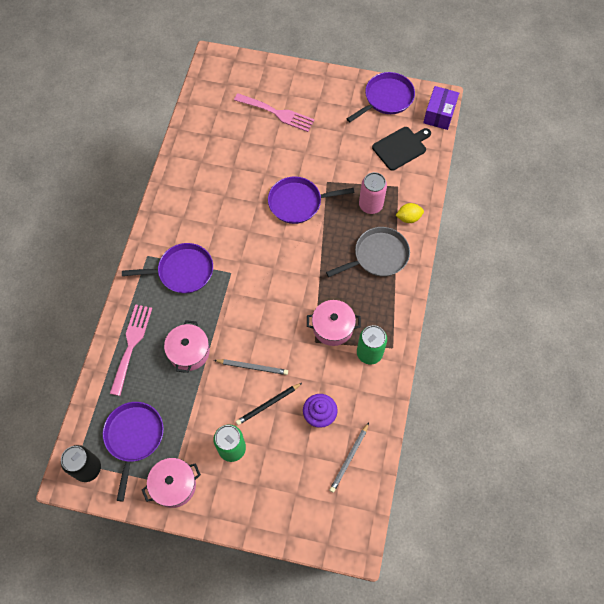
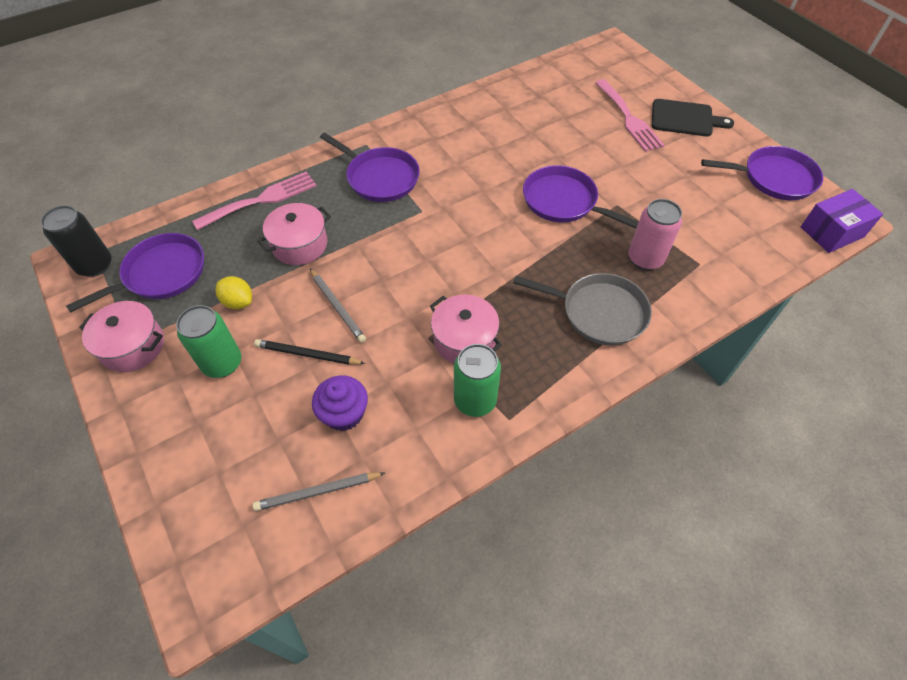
camera: 45 degrees right, 10 degrees down
black cutting board [372,127,431,171] -> black cutting board moved to [652,99,734,136]
yellow lemon [395,203,424,223] -> yellow lemon moved to [215,276,252,309]

